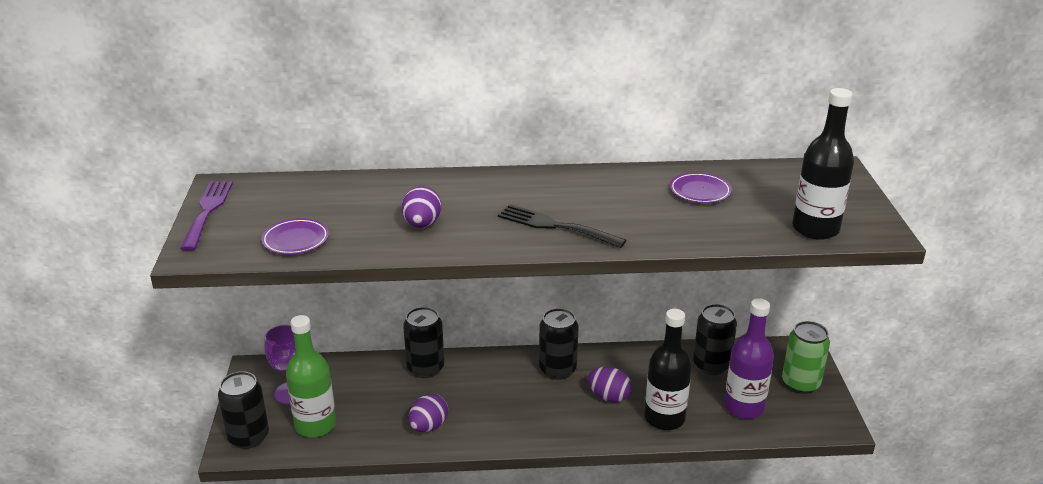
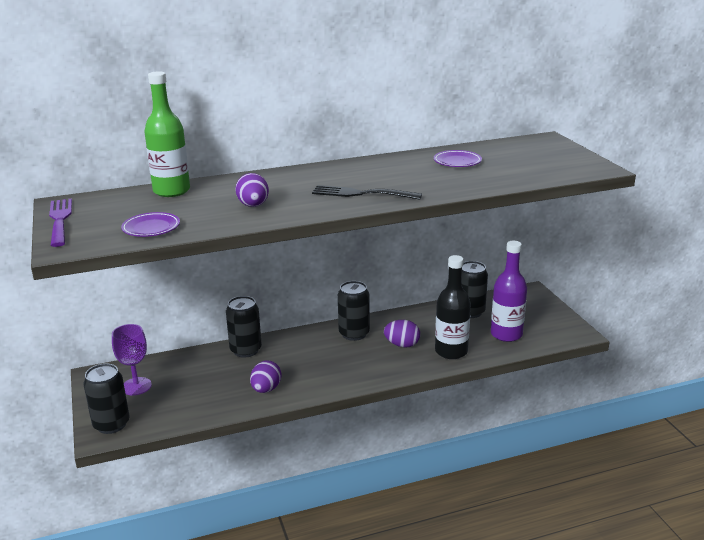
camera: 15 degrees left, 5 degrees down
green bottle [286,315,336,438] -> green bottle moved to [144,71,190,197]
green can [782,321,830,394] -> none
black bottle [792,88,854,240] -> none

